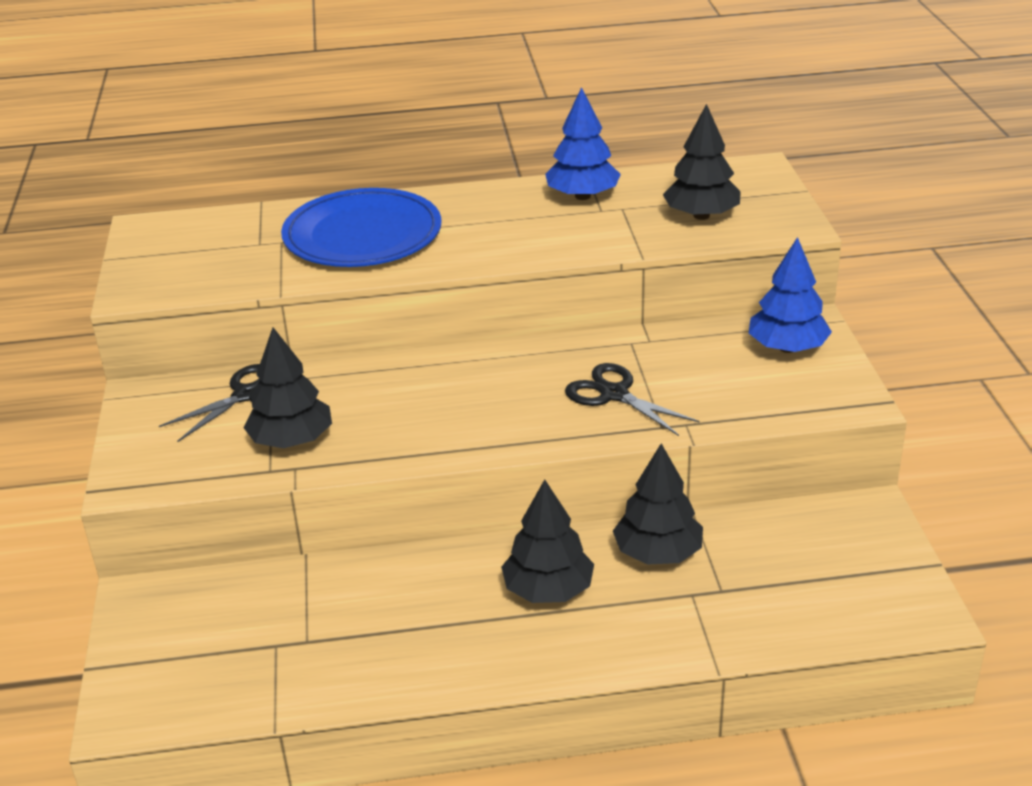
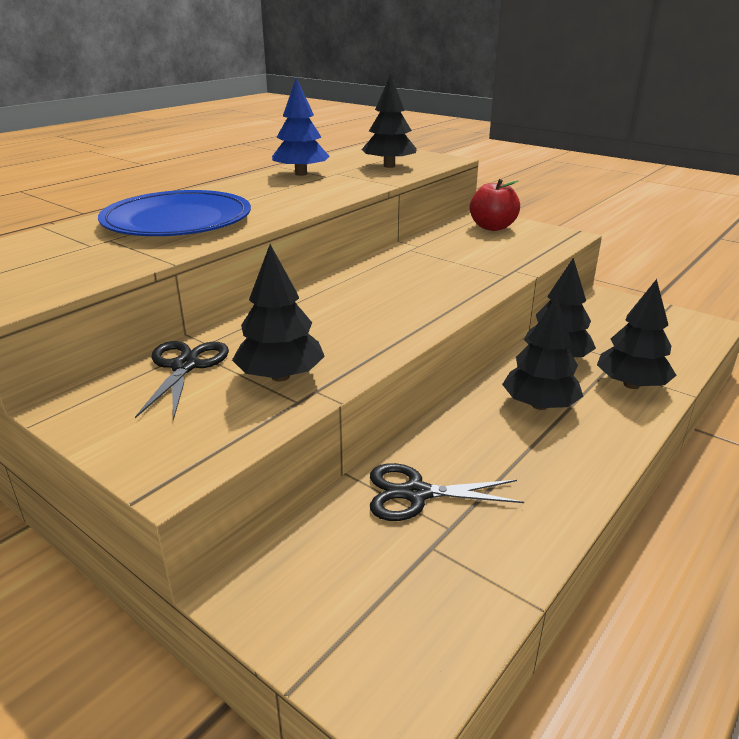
camera: 45 degrees left, 5 degrees down
black scissors [565,363,700,436] -> black scissors moved to [370,463,524,521]
blue tree [749,237,832,353] -> red apple [470,179,520,231]
none -> black tree [597,279,677,389]

